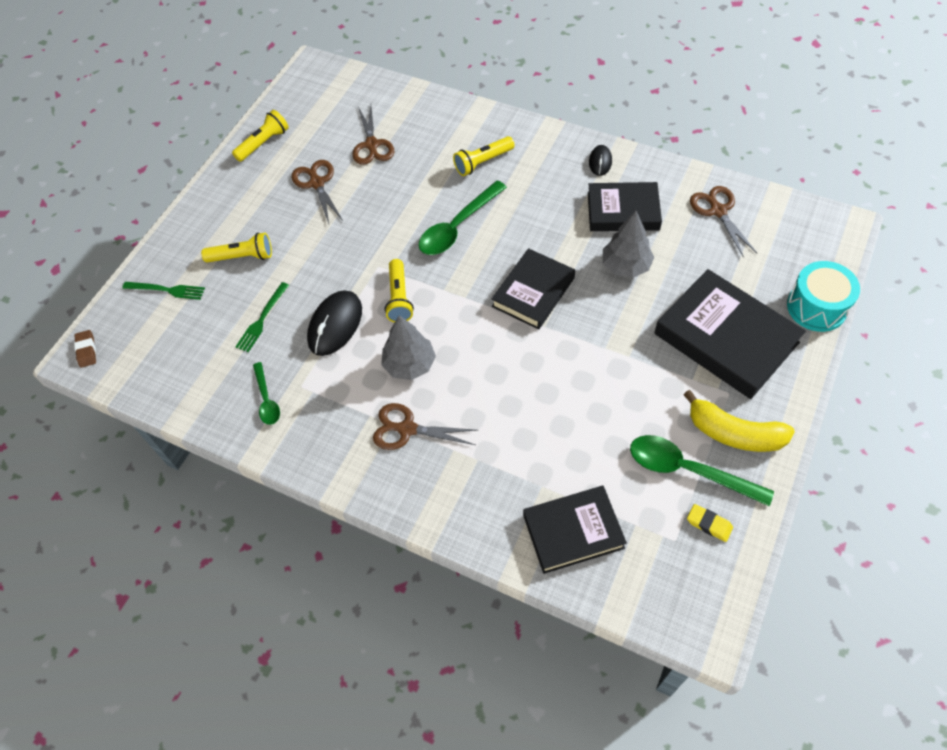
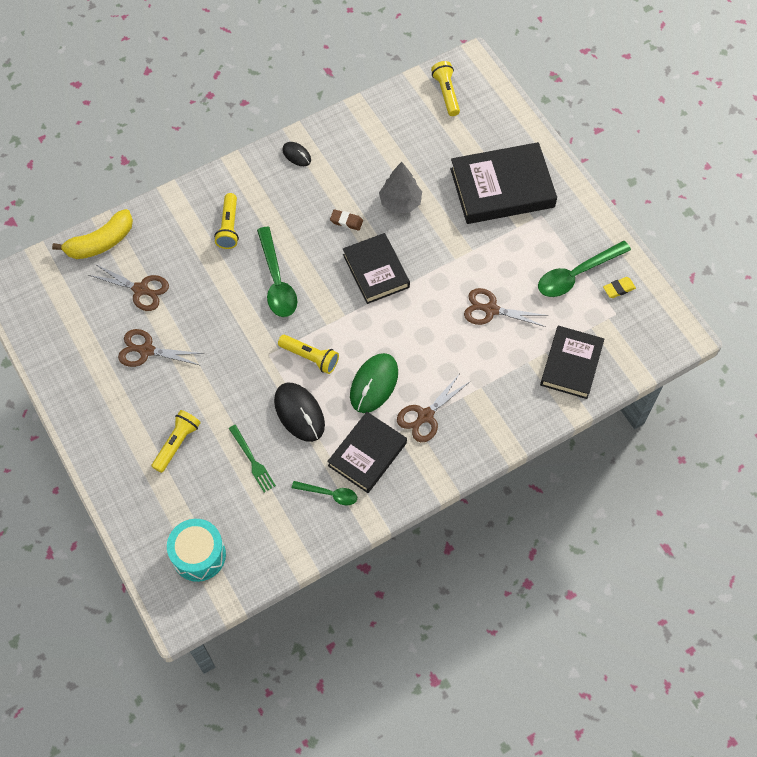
camera: 60 degrees left, 5 degrees up
brown eraser [74,330,96,368] -> brown eraser moved to [330,209,363,231]
green fork [122,282,205,300] -> none
yellow flashlight [232,110,289,162] -> yellow flashlight moved to [431,61,460,116]
grey tree [381,315,436,380] -> green mouse [350,353,398,413]
black book [588,182,662,231] -> black book moved to [327,412,407,493]
yellow banana [683,390,795,452] -> yellow banana moved to [52,209,133,259]
brown scissors [690,186,757,258] -> brown scissors moved to [464,288,548,327]
turquoise drum [787,261,860,332] -> turquoise drum moved to [167,519,226,582]

